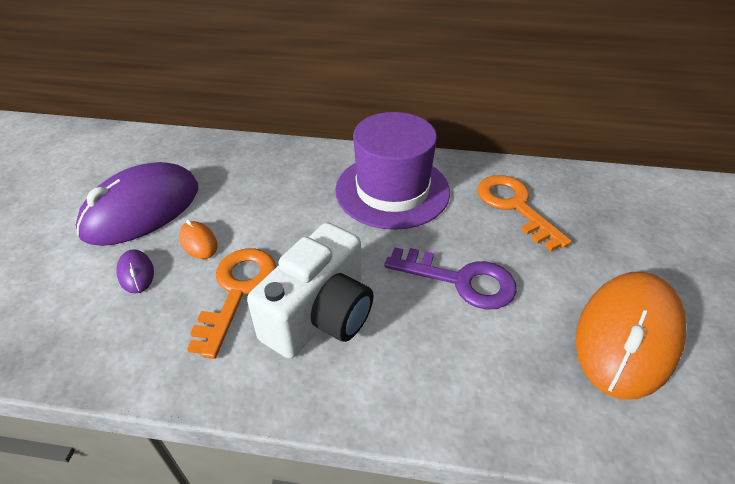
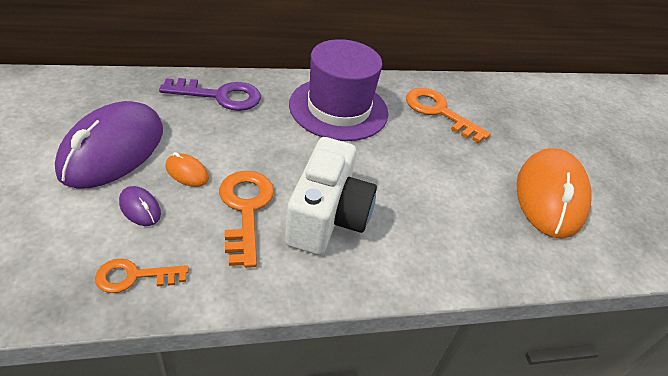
camera: 25 degrees left, 0 degrees up
purple key [385,247,517,310] -> purple key moved to [159,78,261,111]
none -> orange key [95,259,188,293]

